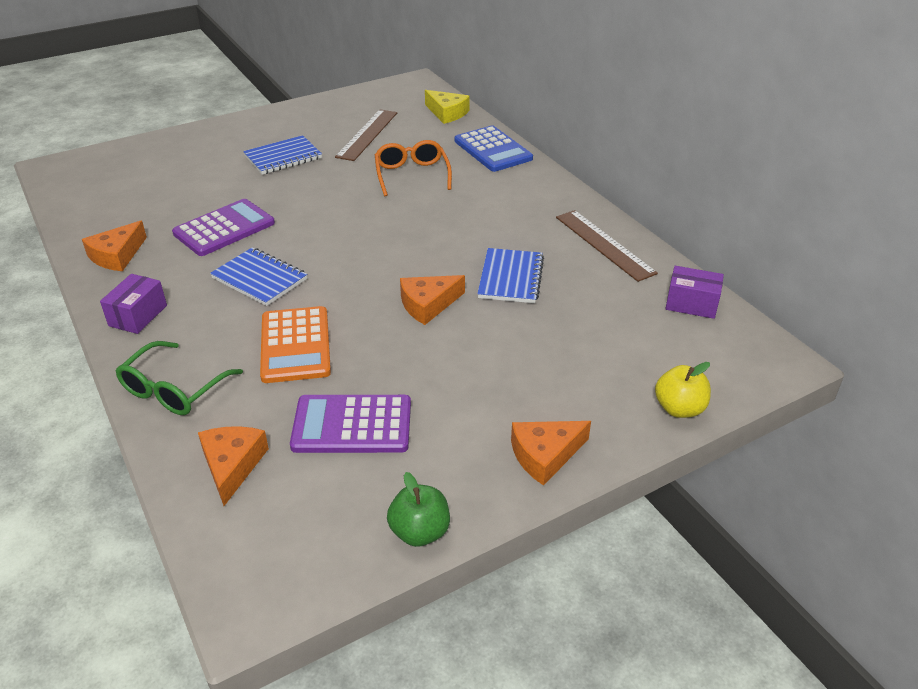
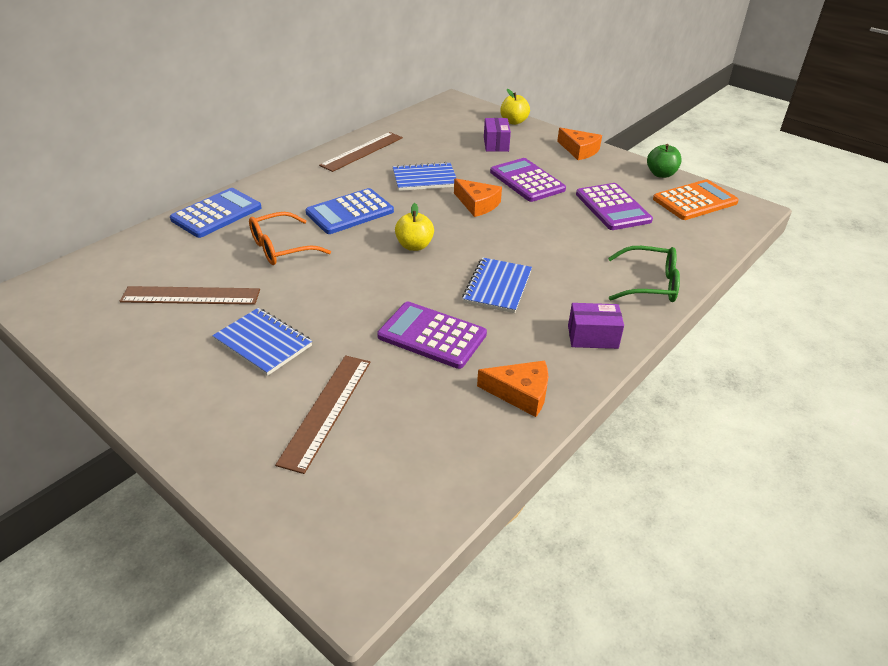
camera: 110 degrees left, 0 degrees up
orange cheese [198,426,269,506] -> none
orange calculator [260,306,331,383] -> orange calculator moved to [653,179,739,220]
yellow cheese [425,90,470,124] -> none
purple box [665,266,724,319] -> purple box moved to [484,118,511,152]
none -> brown ruler [275,355,370,474]
none -> blue calculator [306,188,394,234]
none -> yellow apple [395,203,434,251]
none -> purple calculator [490,158,566,202]

